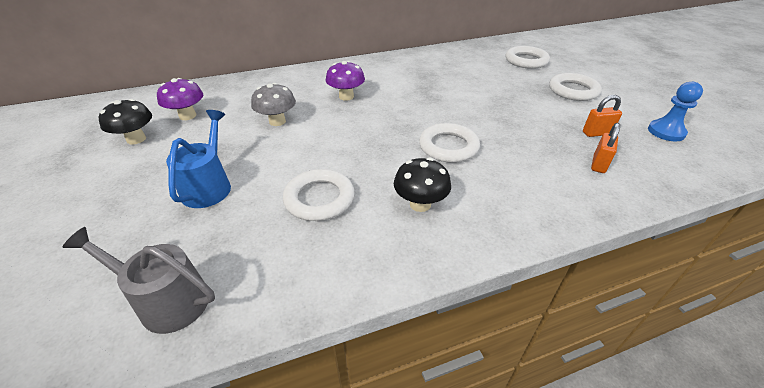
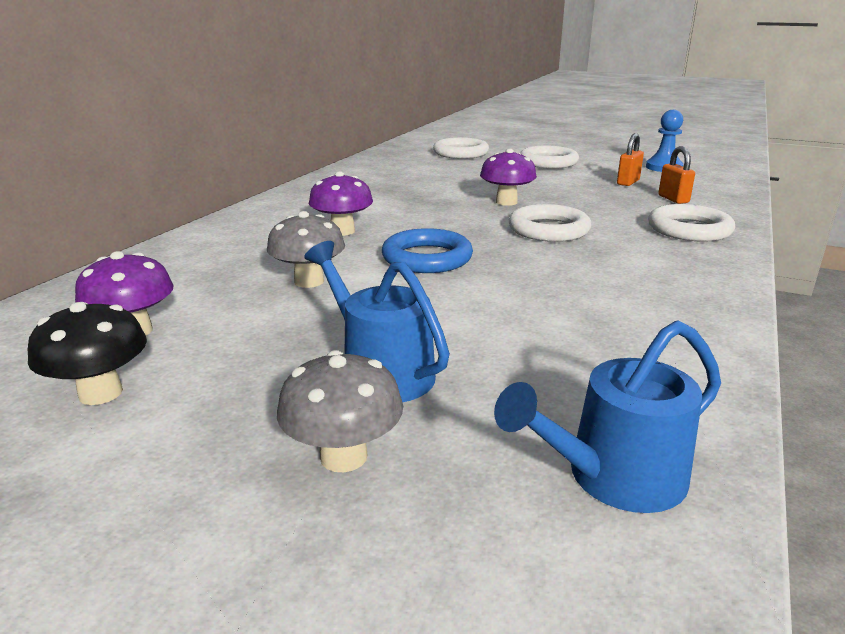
camera: 45 degrees left, 15 degrees down
grey watering can [63,227,215,334] -> blue watering can [494,320,721,513]
white ring [283,169,355,221] -> white ring moved to [648,204,735,242]
black mushroom [394,158,451,212] -> none
none -> grey mushroom [277,350,403,472]
none -> blue ring [382,228,473,273]
none -> purple mushroom [480,149,537,206]

